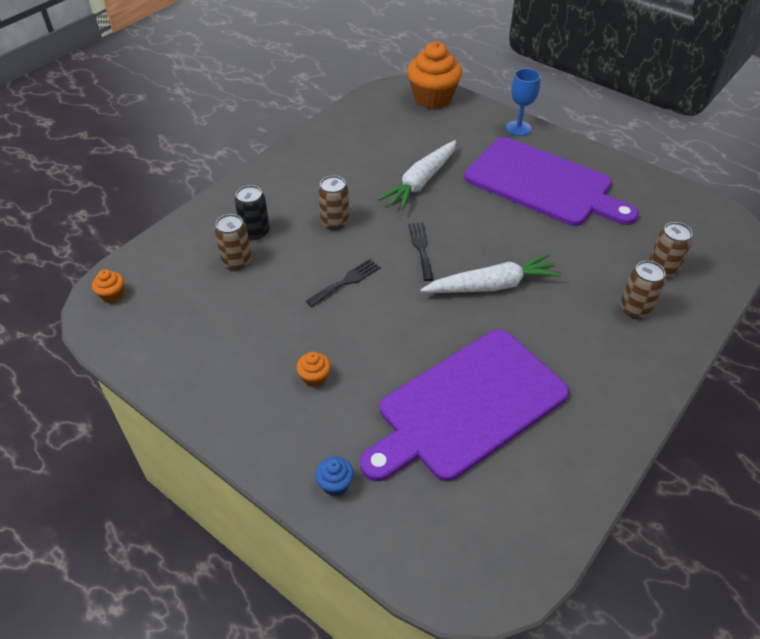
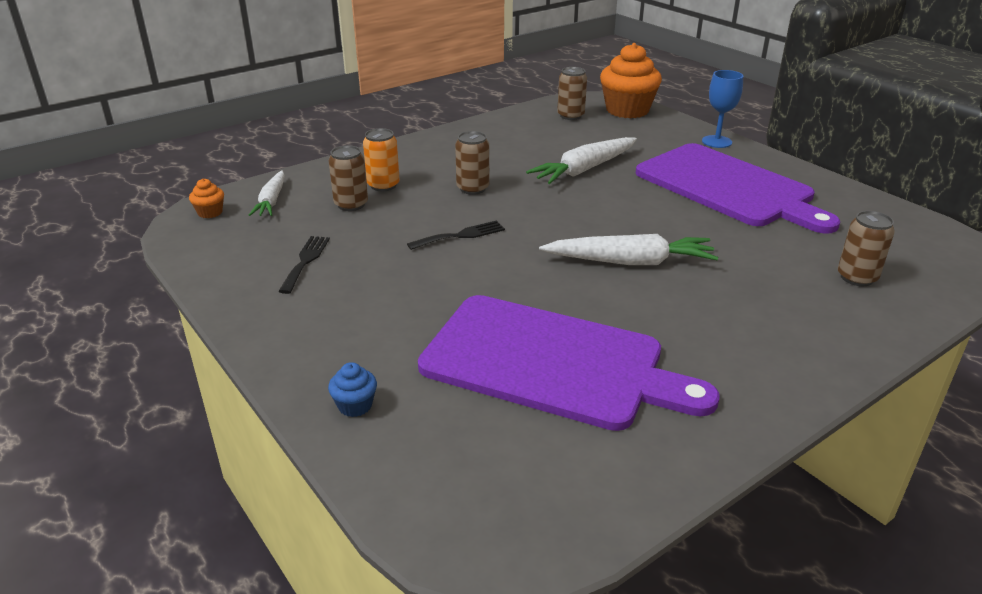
camera: 15 degrees right, 15 degrees down
black can [234,185,270,240] -> orange can [363,128,400,191]
orange cupcake [296,352,331,387] -> none
purple cutting board [360,329,569,481] -> purple cutting board turned 135 degrees counterclockwise [418,295,719,431]
black fork [408,223,434,281] -> black fork moved to [278,236,330,294]
brown can [620,261,666,319] -> brown can moved to [557,67,587,120]
none -> white carrot [249,170,285,216]

